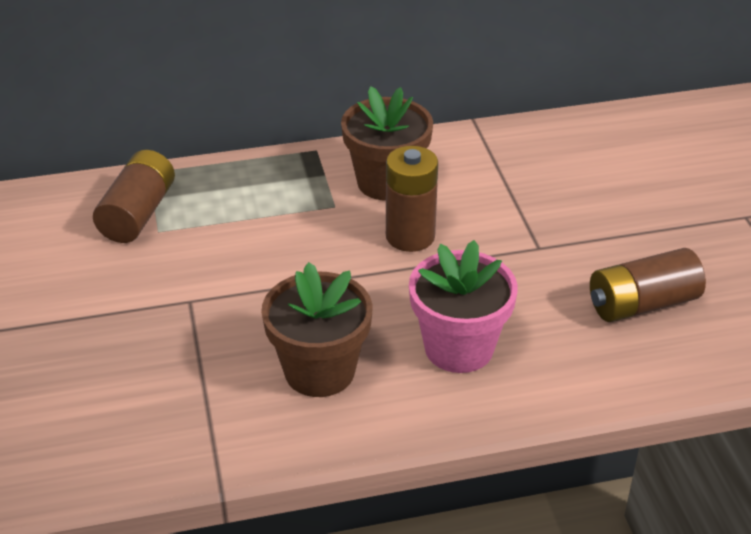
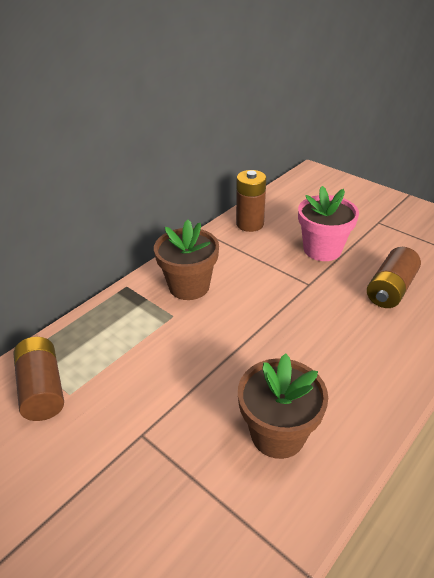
camera: 35 degrees left, 0 degrees up
brown battery [386,146,438,252] -> brown battery moved to [236,170,266,232]
pink flower pot [409,240,518,373] -> pink flower pot moved to [298,186,359,261]

